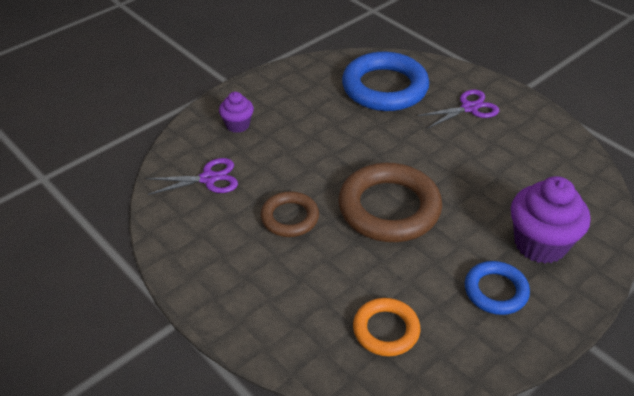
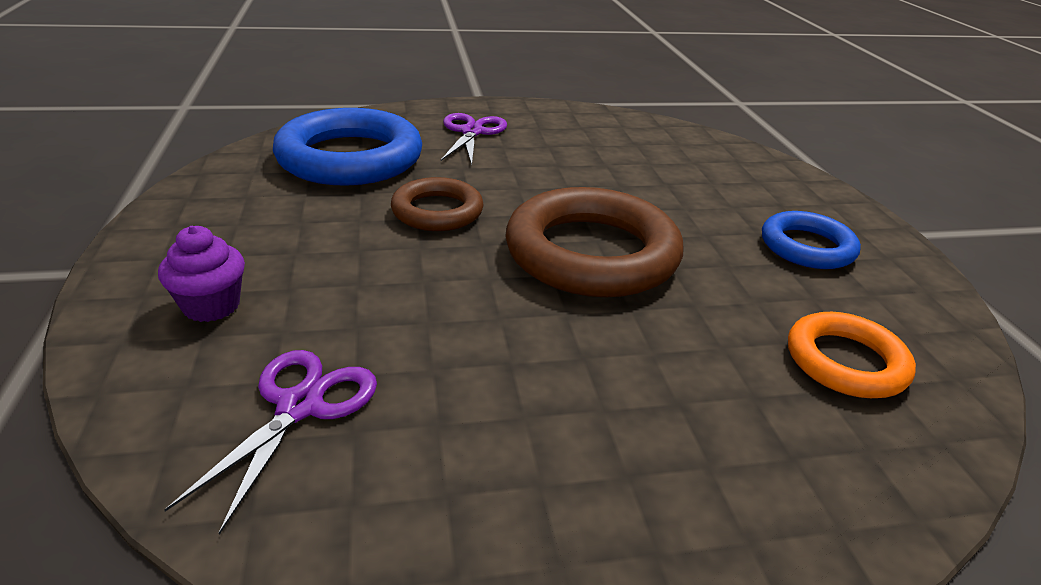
camera: 60 degrees left, 10 degrees down
brown ring [260,191,319,237] -> brown ring moved to [391,177,483,231]
purple cupcake [511,176,590,264] -> none

